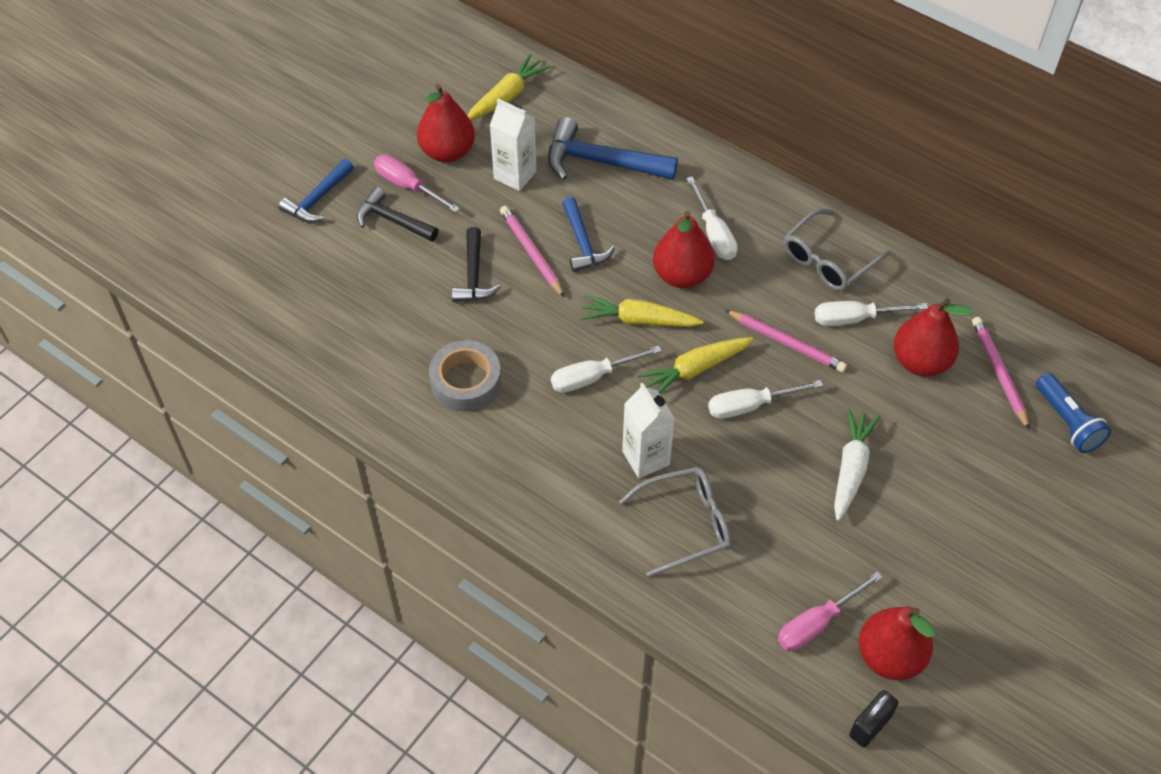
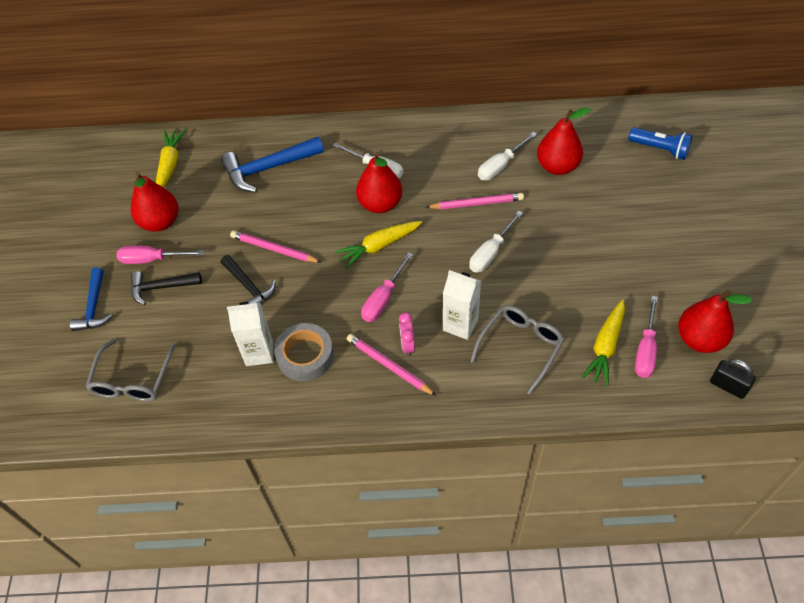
camera: 35 degrees left, 0 degrees up
white carton [490,99,536,191] -> white carton moved to [227,302,273,366]
white screwdriver [551,346,662,393] -> pink screwdriver [361,252,413,322]
blue hammer [562,197,615,272] -> none
yellow carrot [638,337,754,394] -> yellow carrot moved to [582,300,625,386]
grey glasses [783,209,891,291] -> grey glasses moved to [85,339,176,402]
white carrot [834,408,880,521] -> none
black padlock [849,690,898,747] -> black padlock turned 60 degrees counterclockwise [710,359,756,399]
pink pencil [972,317,1029,430] -> pink pencil moved to [347,334,436,396]
none -> pink clock [399,312,415,356]

